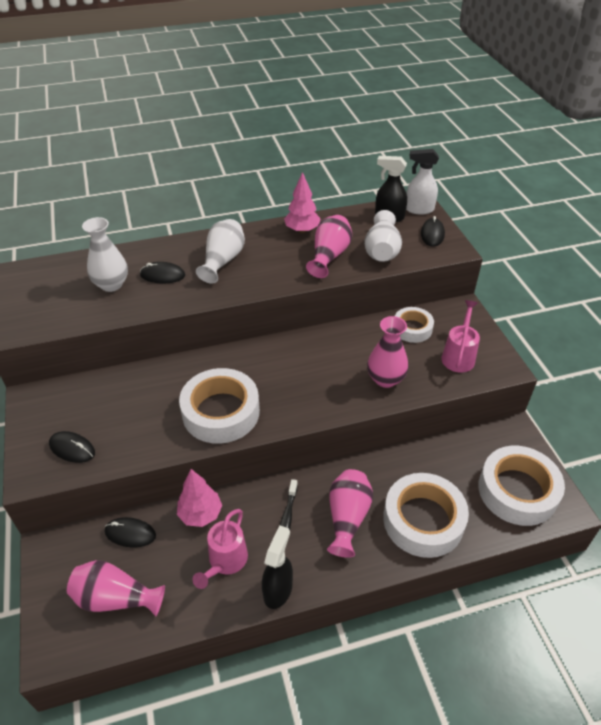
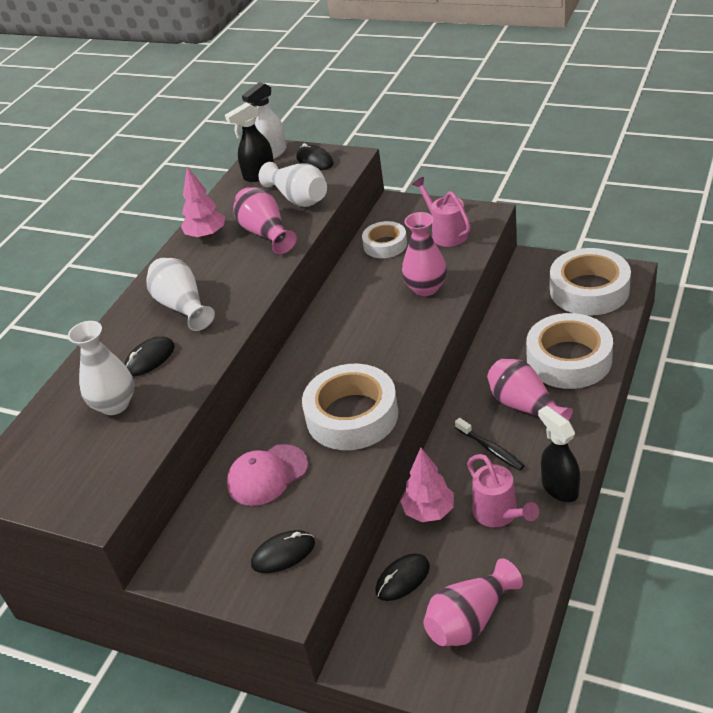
camera: 45 degrees left, 5 degrees down
none -> pink cap [227,444,308,506]

